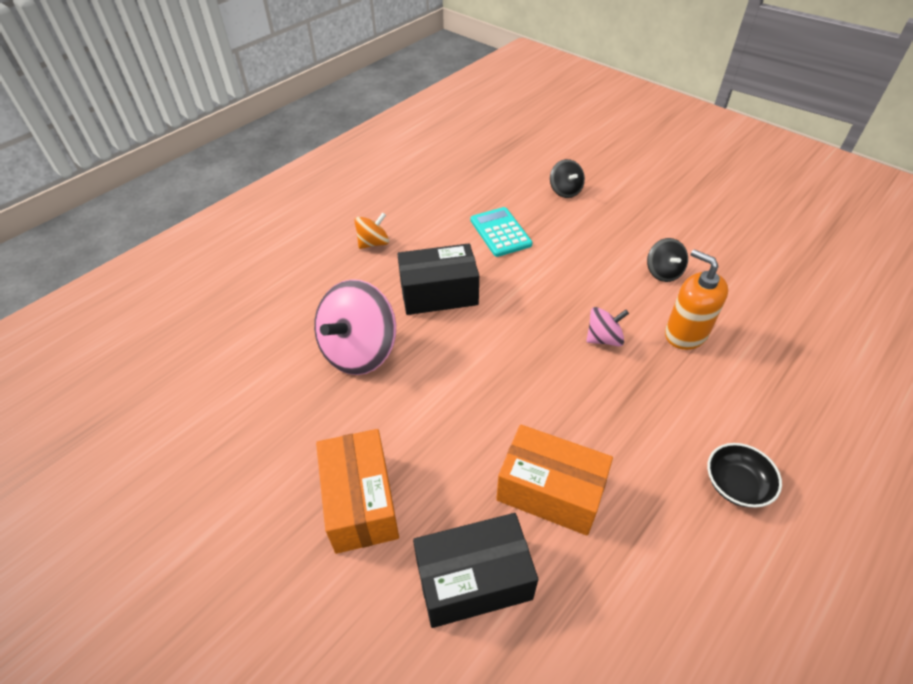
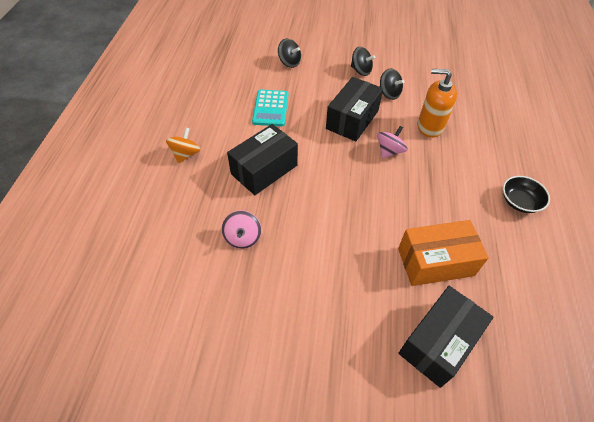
camera: 35 degrees left, 5 degrees up
pink spinning top [314,279,396,375] -> pink spinning top [222,210,262,249], size x0.52
orange box [316,429,399,554] -> none
turquoise calculator [471,207,533,257] -> turquoise calculator turned 120 degrees counterclockwise [252,89,288,126]
none -> black box [326,77,383,141]
none -> black spinning top [351,47,375,76]

